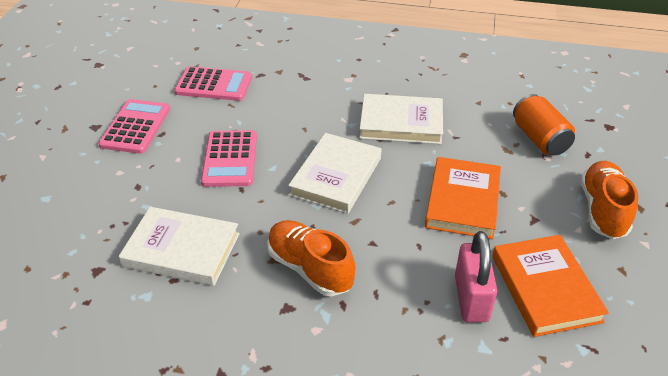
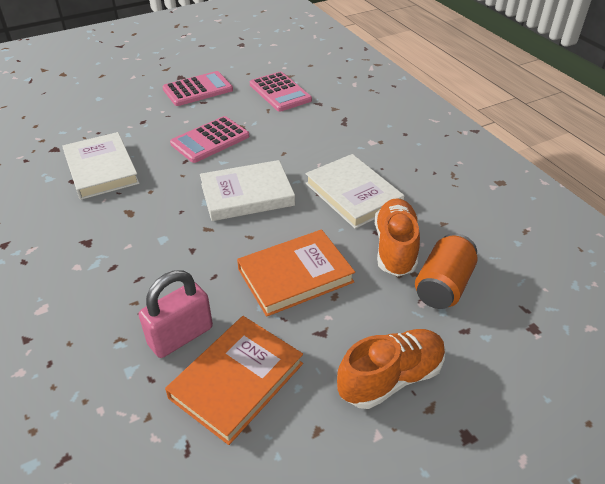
camera: 50 degrees right, 0 degrees up
orange shoe [267,220,355,296] -> orange shoe moved to [375,198,420,276]

